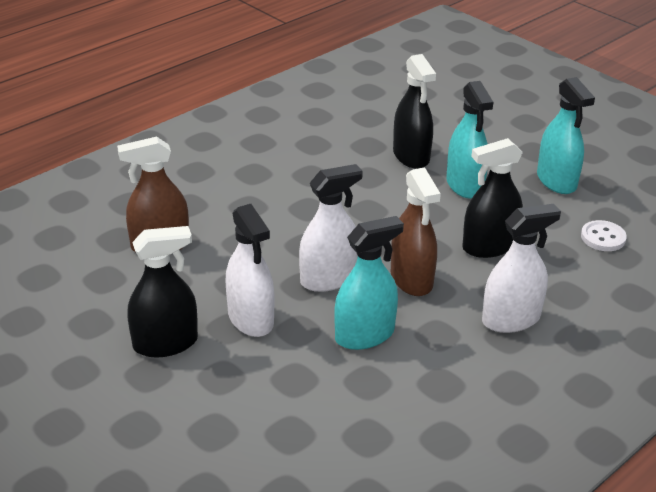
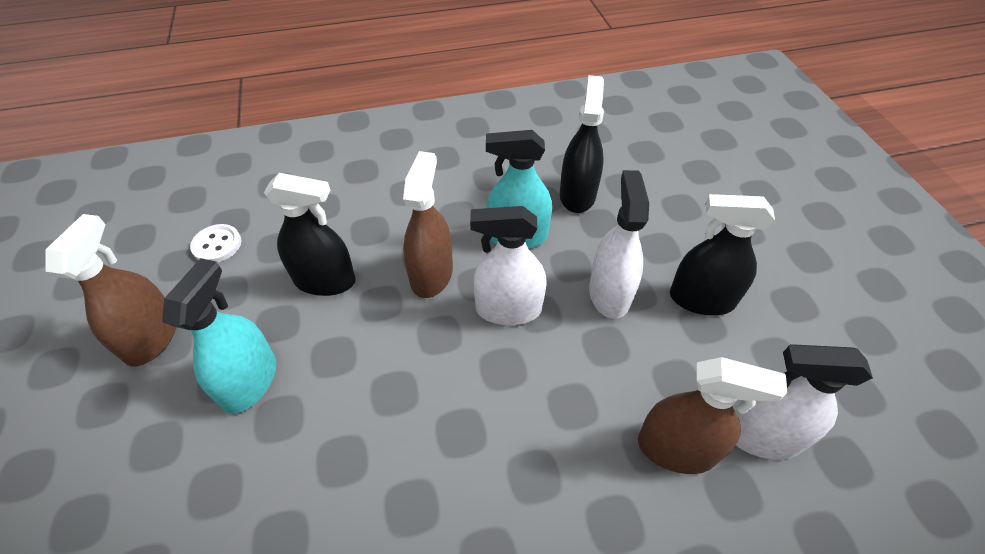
camera: 150 degrees left, 15 degrees up
black spray bottle [393,54,436,169] -> black spray bottle moved to [560,75,604,213]
white spray bottle [482,204,561,333] -> white spray bottle moved to [735,344,873,460]
turquoise spray bottle [537,77,595,194] -> brown spray bottle [46,214,177,367]

